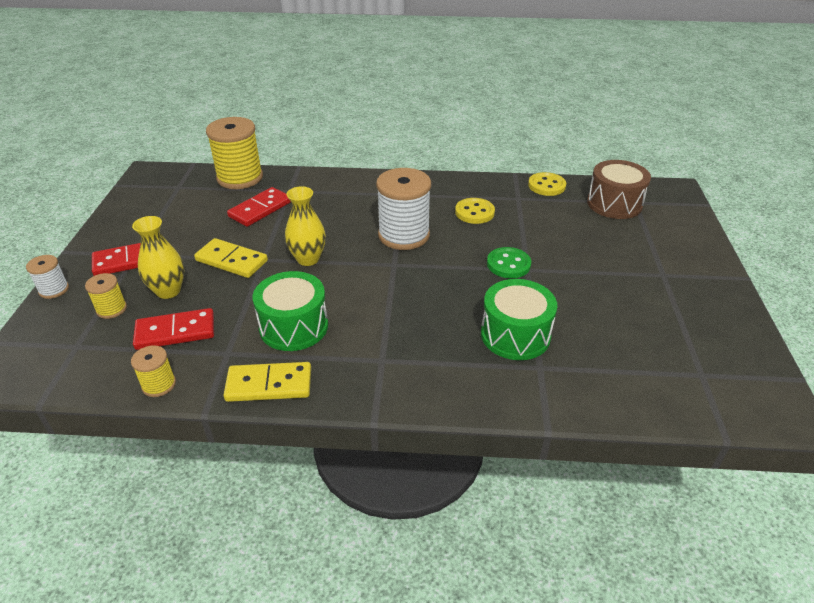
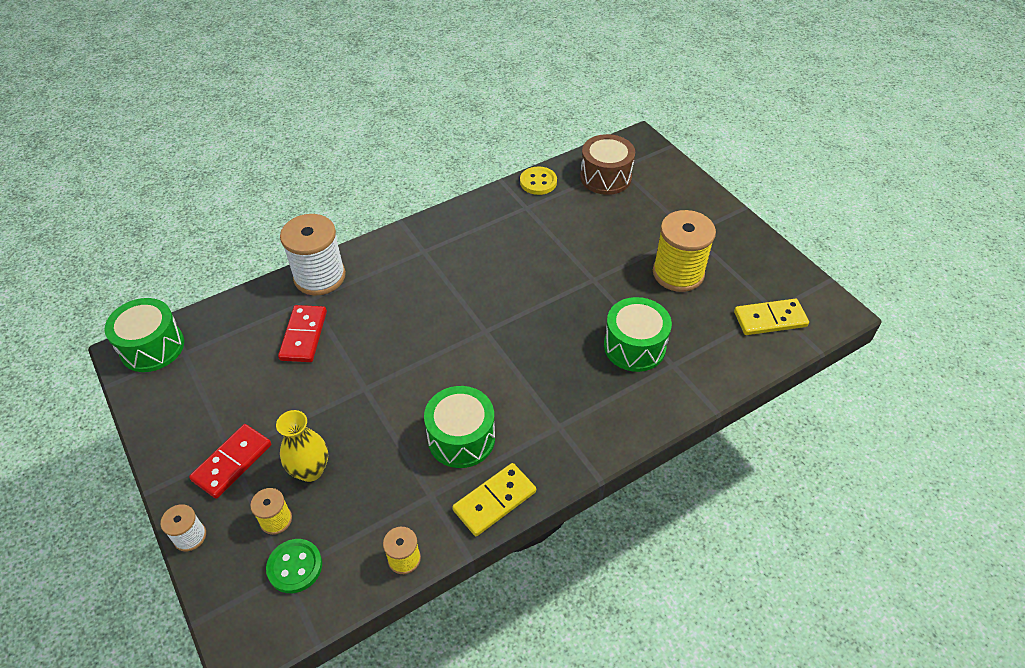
camera: 35 degrees left, 10 degrees up
red domino [133,308,214,350] -> none
yellow domino [194,238,268,278] -> yellow domino moved to [734,299,809,335]
yellow spool [206,117,263,189] -> yellow spool moved to [653,210,716,292]
yellow vase [285,186,326,266] -> none
white spool [376,168,431,250] -> white spool moved to [280,214,346,295]
yellow button [455,198,495,224] -> none
green button [487,247,531,278] -> green button moved to [266,539,322,593]
none -> green drum [105,298,184,372]

